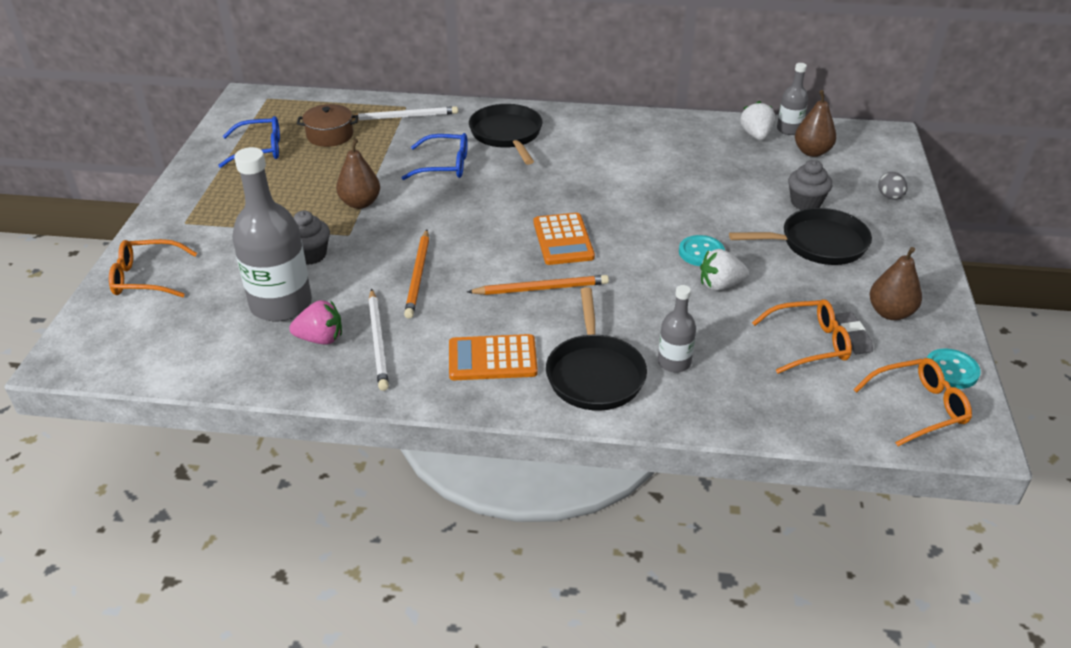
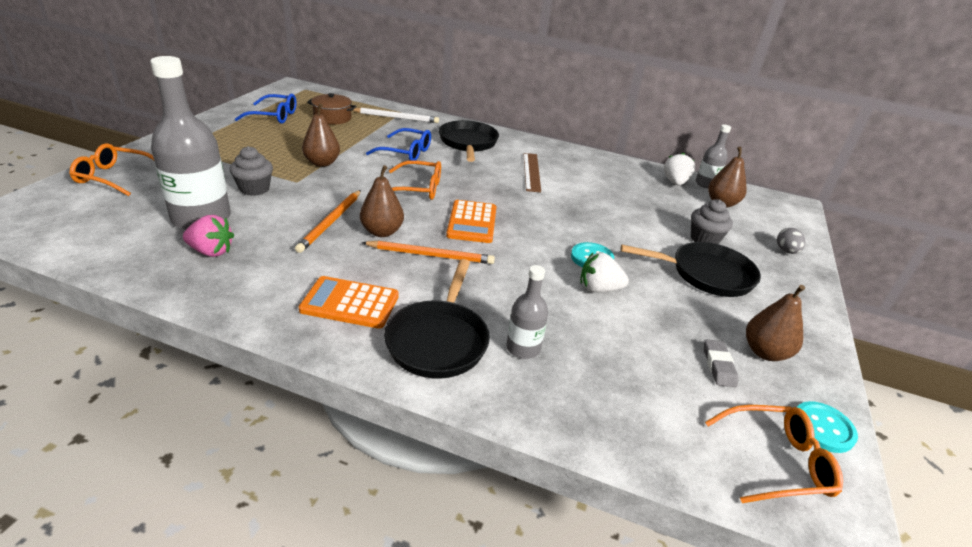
camera: 10 degrees right, 5 degrees down
white pencil [368,289,389,391] -> none
orange glasses [752,299,852,374] -> orange glasses moved to [389,160,441,200]
none -> brown pear [360,165,404,237]
none -> brown ruler [523,153,541,192]

